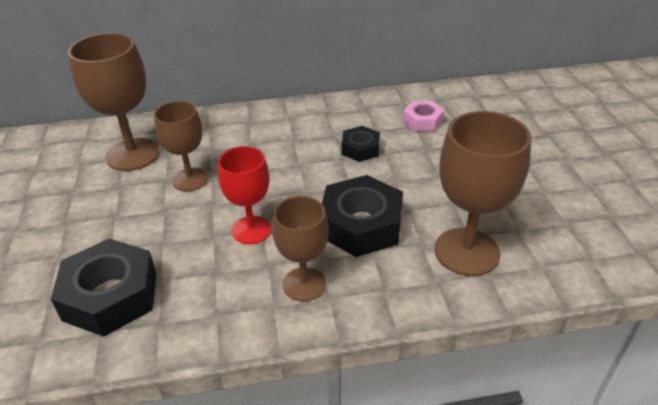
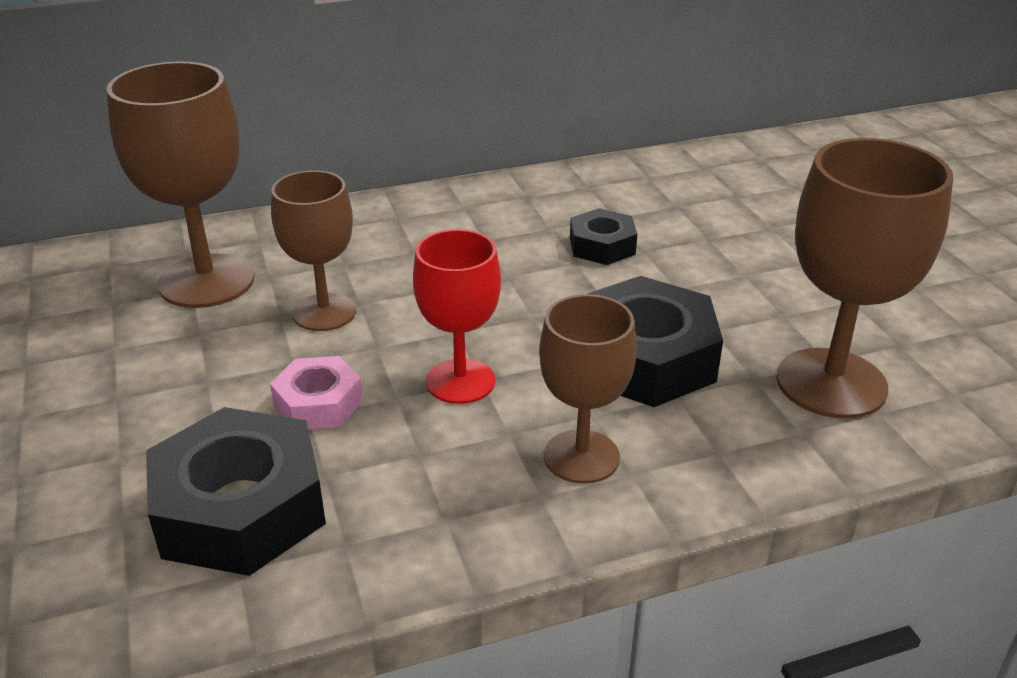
camera: 10 degrees left, 5 degrees down
pink nut [403,101,444,131] -> pink nut moved to [270,356,363,429]

